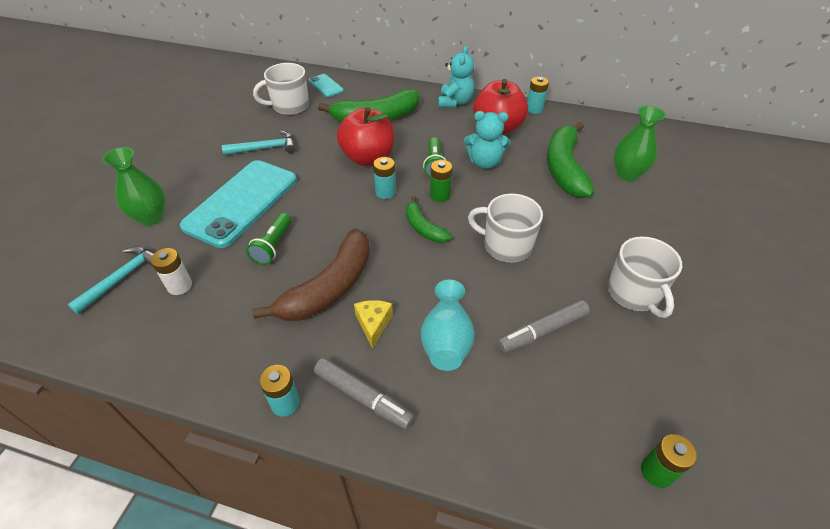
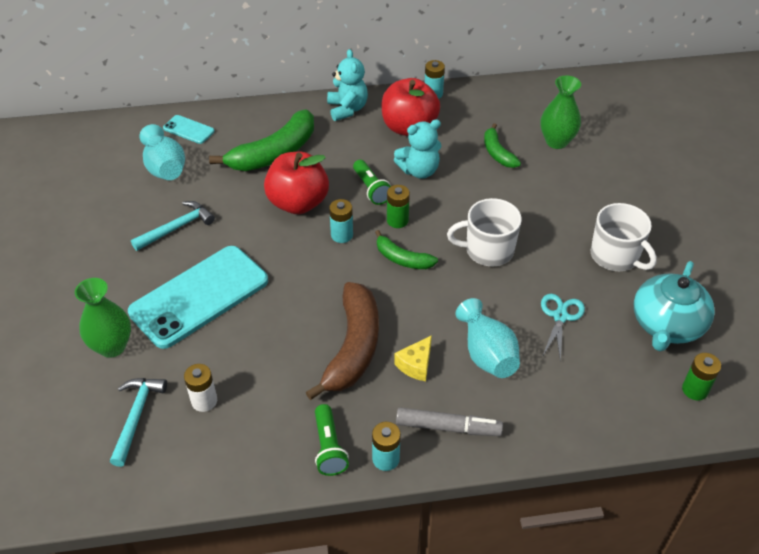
camera: 25 degrees left, 0 degrees up
turquoise phone [180,160,297,248] -> turquoise phone turned 45 degrees clockwise [128,246,268,349]
green flashlight [246,213,291,265] -> green flashlight moved to [315,404,349,476]
white mug [253,63,309,115] -> turquoise vase [139,124,185,180]
yellow cheese [354,300,393,349] -> yellow cheese turned 120 degrees counterclockwise [394,335,432,381]
grey marker [497,300,590,353] -> turquoise scissors [541,294,585,362]
green banana [547,122,594,198] -> green banana [484,123,521,168], size x0.55
none -> turquoise teapot [634,261,715,351]

